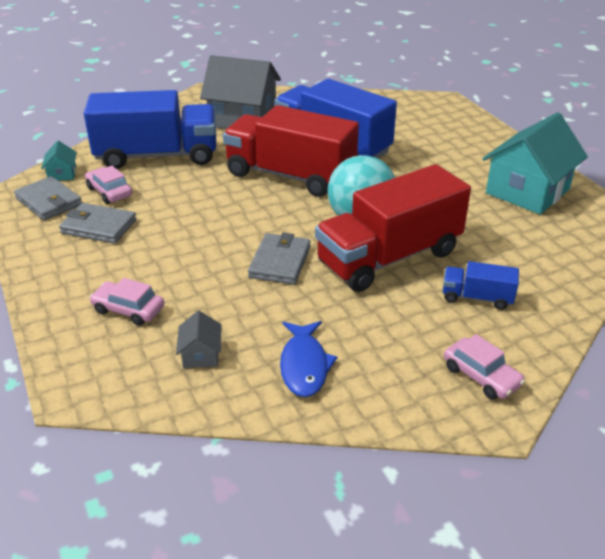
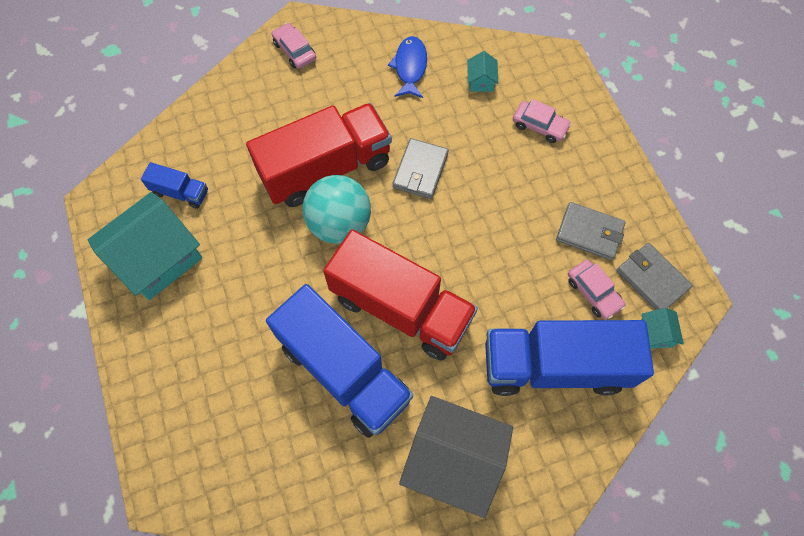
camera: 175 degrees left, 30 degrees up
grey house [176,311,221,368] -> turquoise house [467,51,498,92]
blue truck [443,261,519,310] -> blue truck moved to [141,162,208,209]

